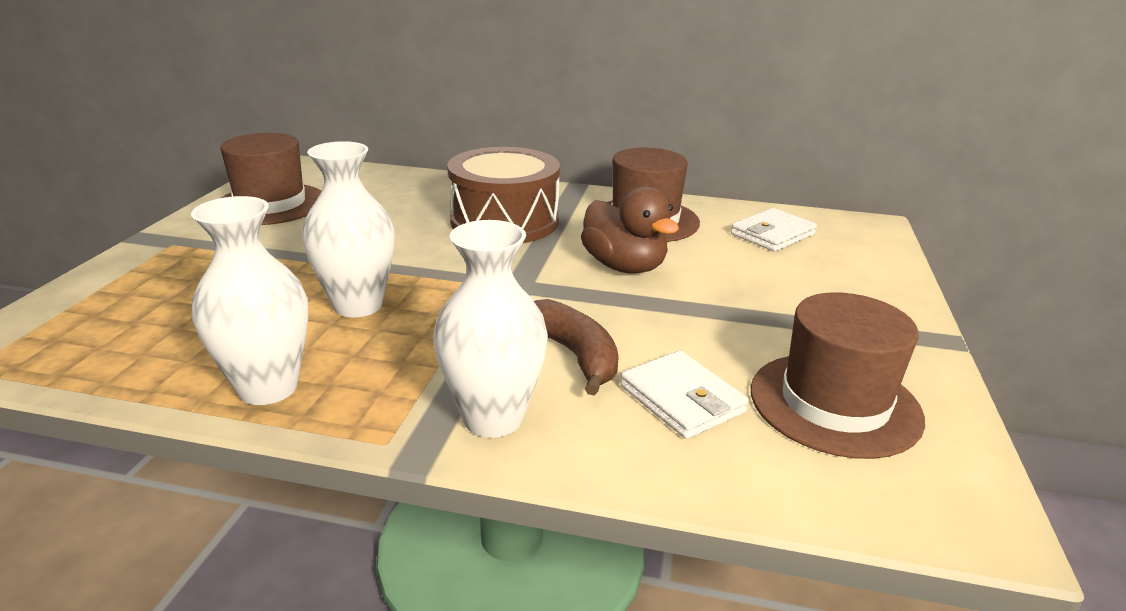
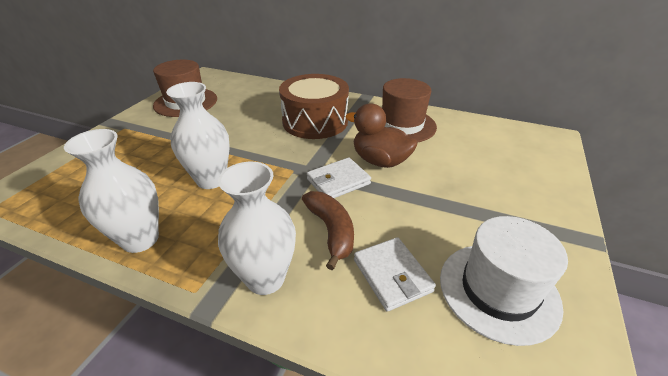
camera: 10 degrees right, 10 degrees up
brown duck [581,186,679,274] -> brown duck turned 150 degrees clockwise [345,103,418,168]
white wallet [731,208,817,252] -> white wallet moved to [307,157,371,198]
brown hat [751,292,925,459] -> white hat [440,216,568,346]

